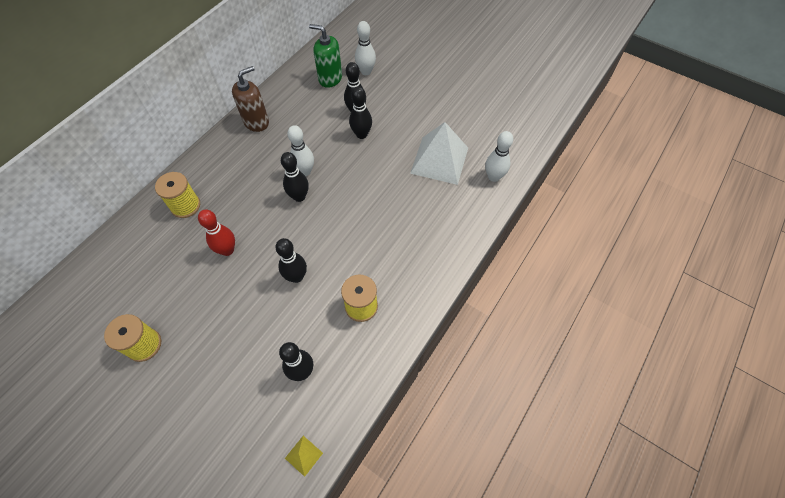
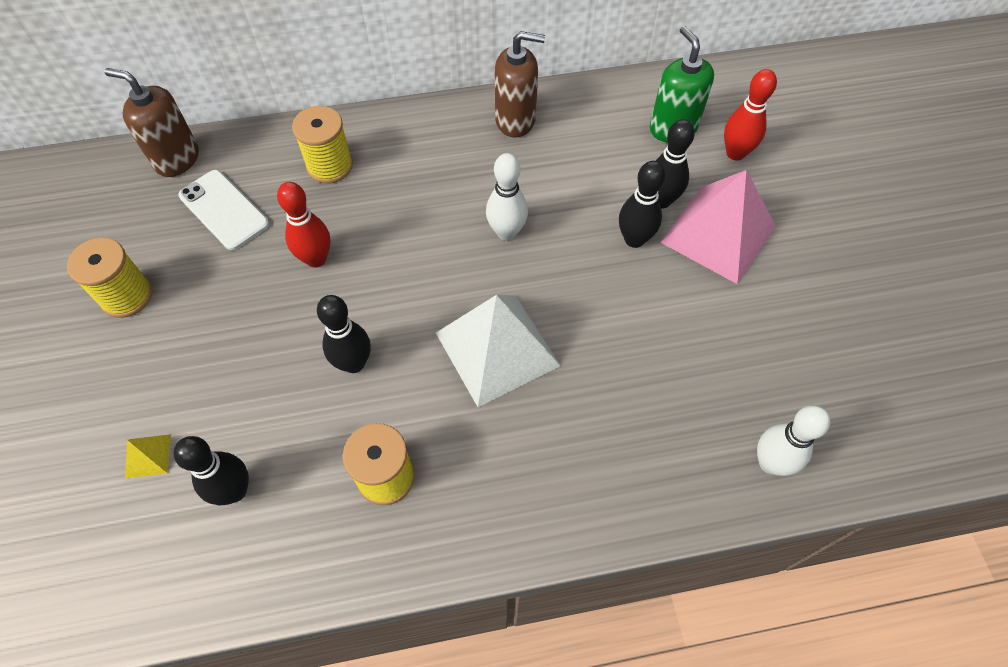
camera: 45 degrees right, 0 degrees up
black bowling pin [281,152,309,202] -> none
yellow pyramid [285,436,323,477] -> yellow pyramid moved to [125,434,171,478]
white bowling pin [355,21,376,75] -> red bowling pin [724,69,777,161]
white pyramid [410,122,468,185] -> white pyramid moved to [436,295,560,407]
none -> brown soap dispenser [104,68,199,177]
none -> white phone [178,170,269,250]
none -> pink pyramid [660,170,776,284]

